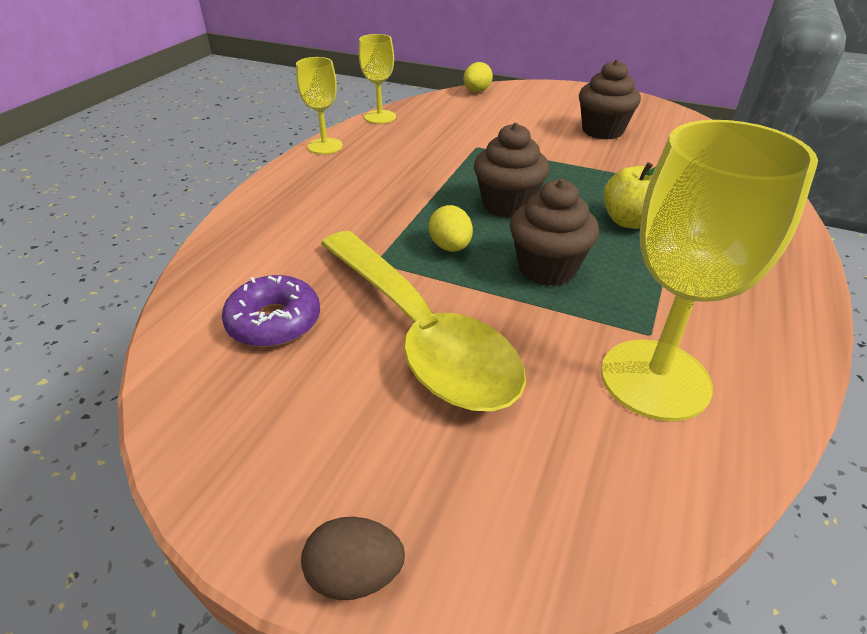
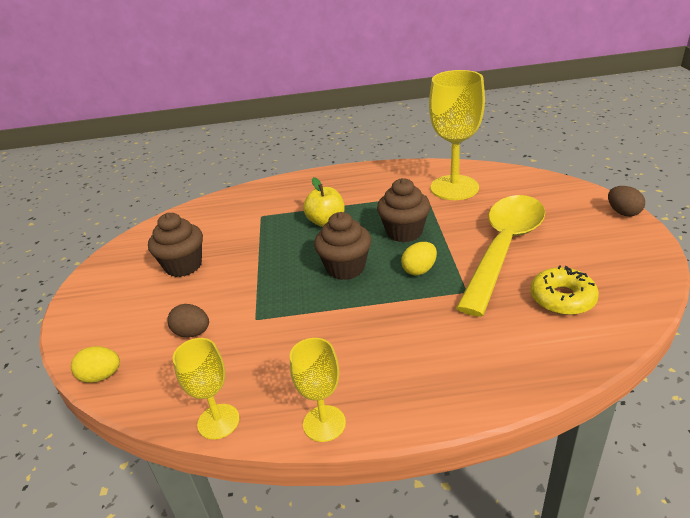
camera: 115 degrees left, 5 degrees down
purple donut [222,275,320,347] -> yellow donut [530,265,599,315]
none -> brown egg [167,304,209,337]

